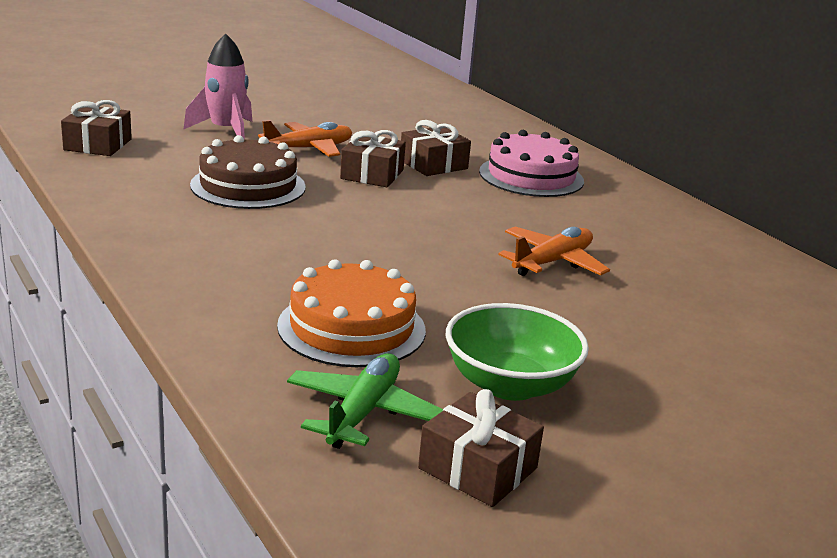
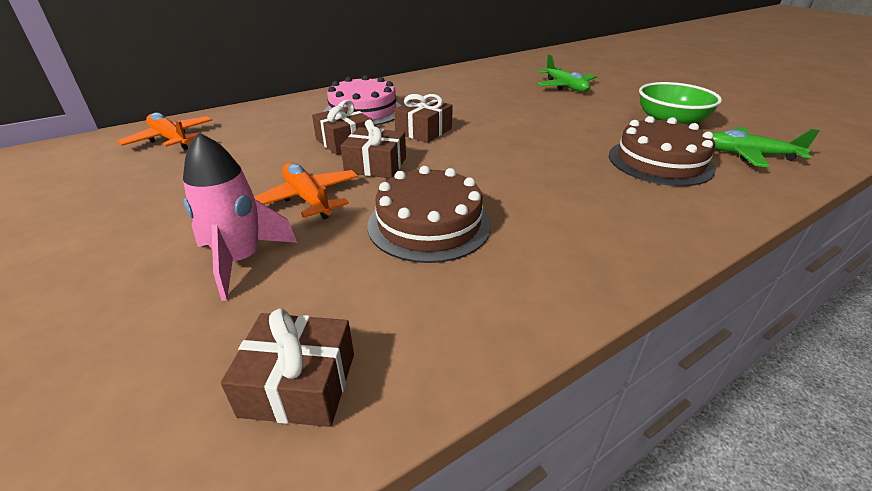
camera: 90 degrees left, 10 degrees up
orange cake [277,259,426,367] -> brown cake [609,116,716,186]
brown gift [418,389,544,507] -> brown gift moved to [394,94,453,143]
orange plane [498,227,610,276] -> orange plane moved to [117,112,212,150]
none -> green plane [537,55,597,92]

